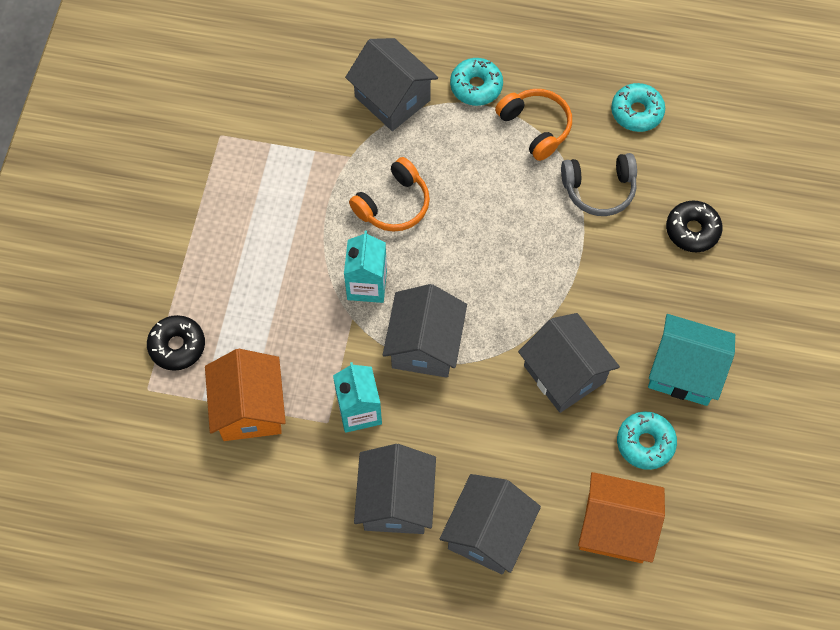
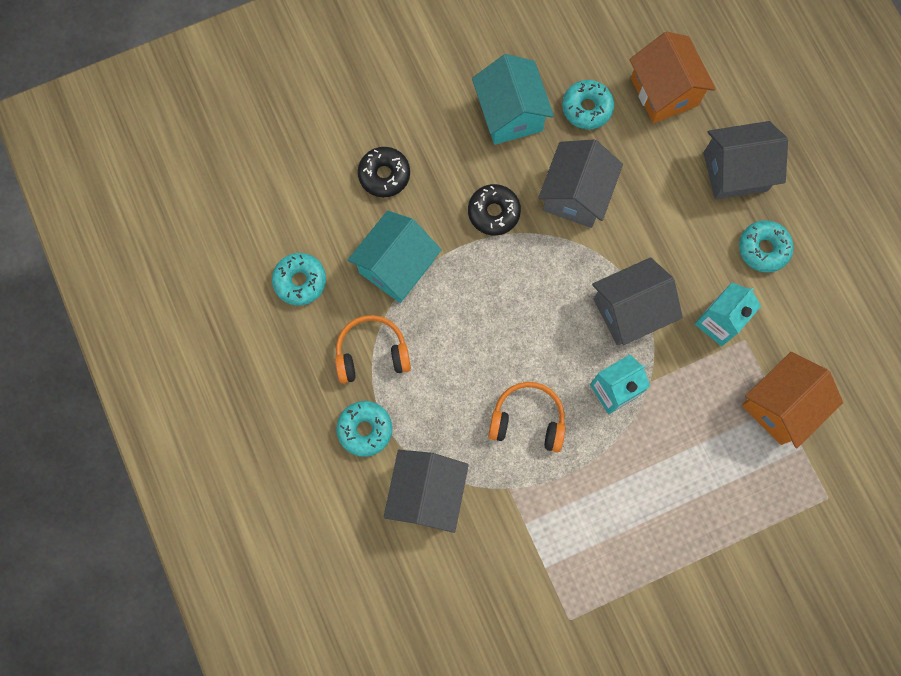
camera: 125 degrees left, 10 degrees up
black donut [147,315,205,371] -> black donut moved to [468,184,521,236]
grey house [354,444,436,534] -> turquoise donut [739,220,794,272]
orange headphones [495,89,572,161] -> orange headphones turned 60 degrees clockwise [335,315,411,384]
grey headphones [561,153,637,216] -> turquoise house [347,211,442,303]

